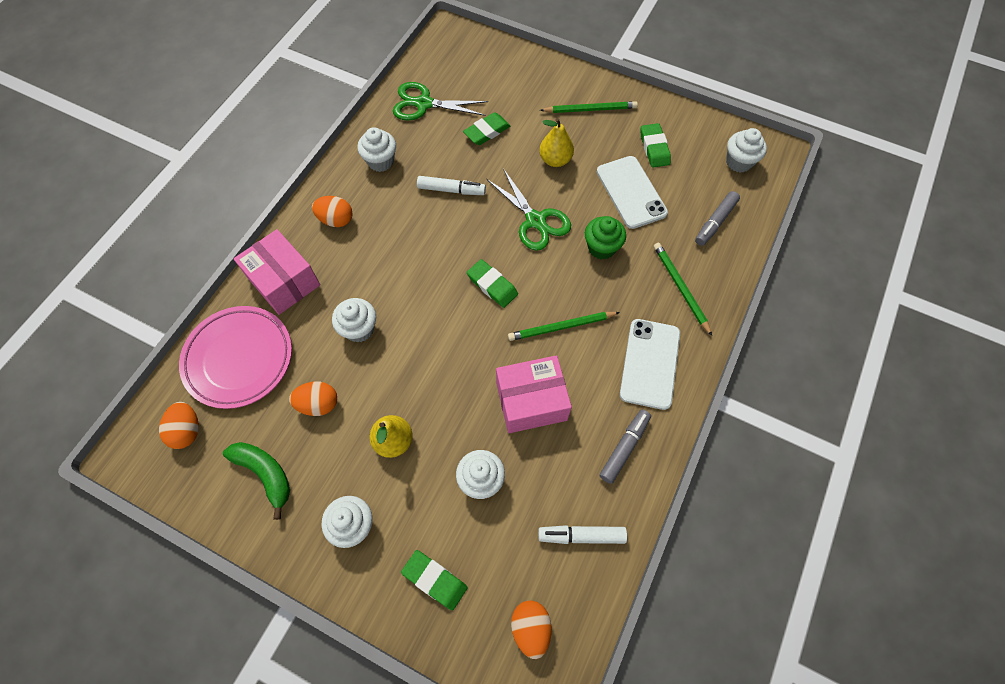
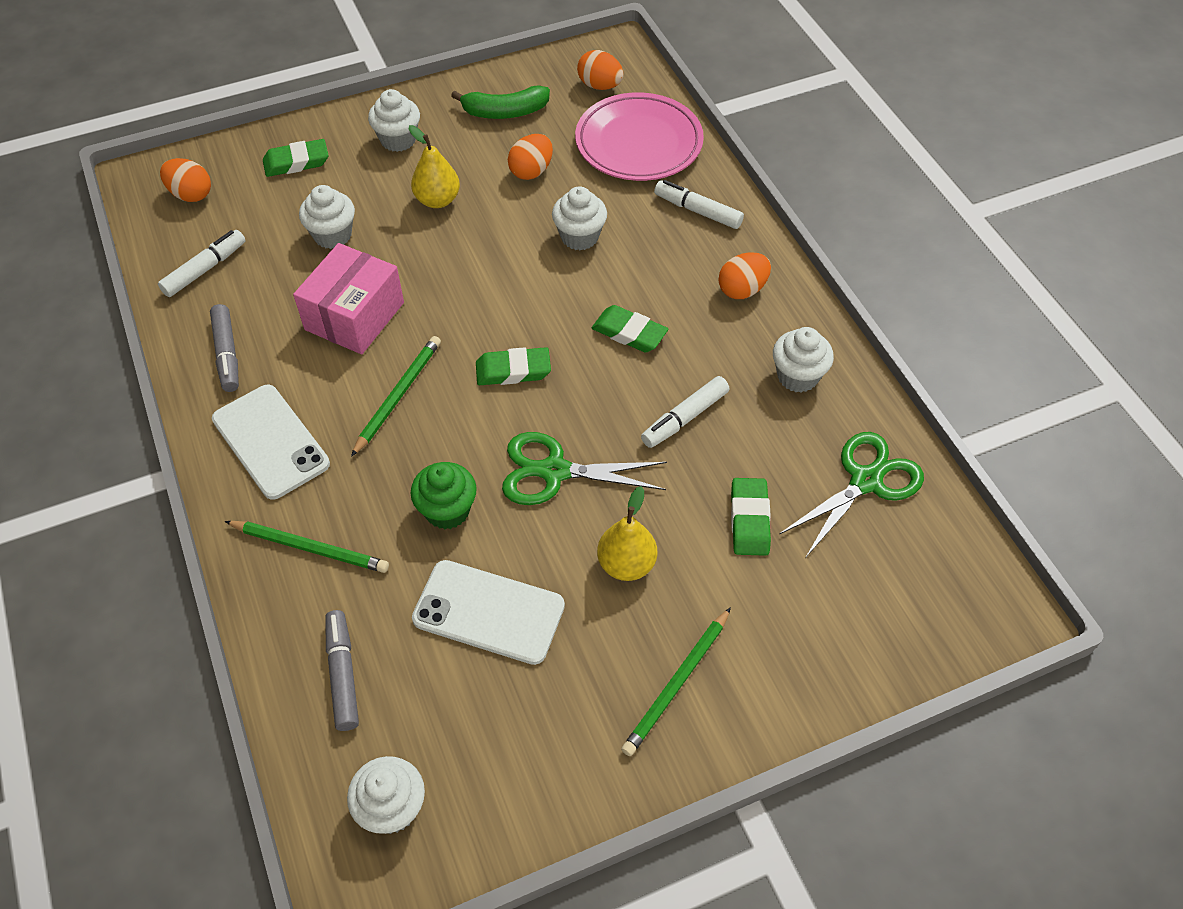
camera: 130 degrees right, 10 degrees down
pink box [234,229,320,315] -> white marker [654,180,744,229]
green eraser [641,123,671,168] -> green eraser moved to [592,305,668,352]

